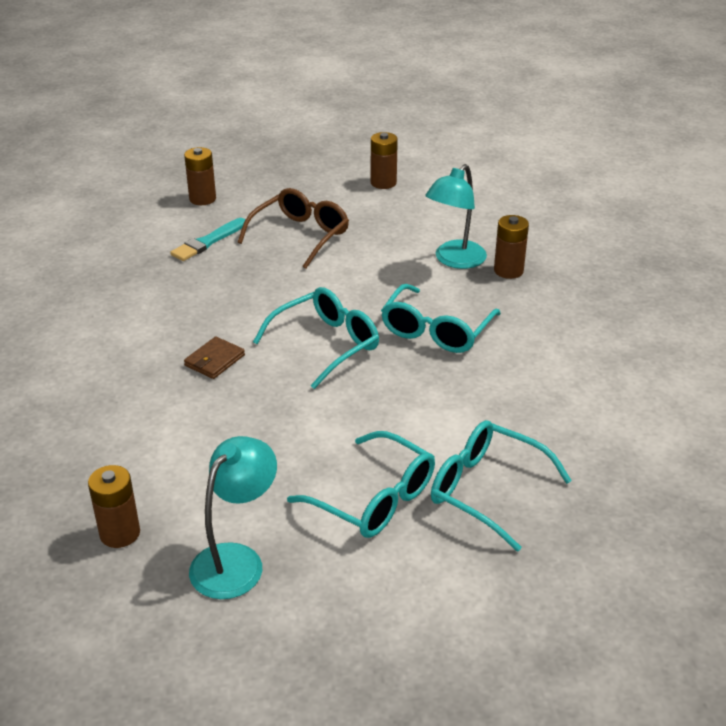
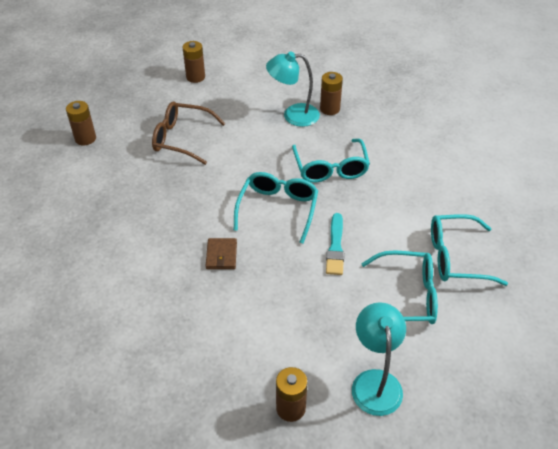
camera: 35 degrees left, 10 degrees up
turquoise brush [170,218,246,261] -> turquoise brush moved to [326,213,344,275]
brown glasses [238,188,349,269] -> brown glasses turned 75 degrees counterclockwise [152,101,226,165]
turquoise lamp [425,164,487,269] -> turquoise lamp turned 90 degrees clockwise [266,51,320,127]

